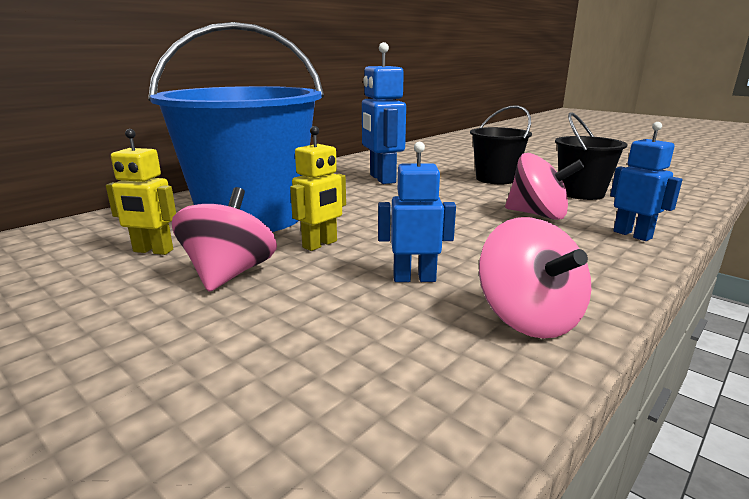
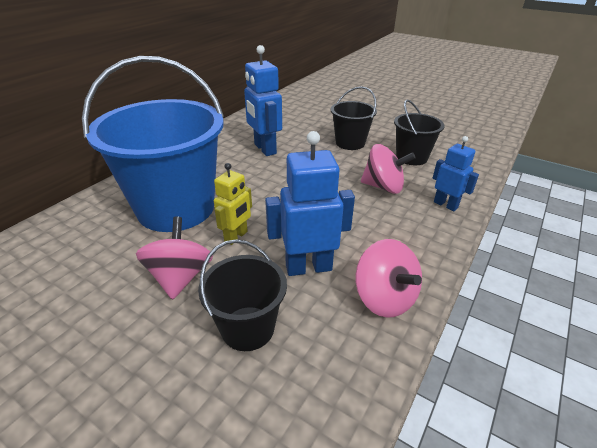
camera: 10 degrees left, 15 degrees up
yellow robot [106,129,176,255] -> none
blue robot [378,142,456,282] -> blue robot [265,131,355,276], size x1.61
none -> black bucket [198,239,287,351]

